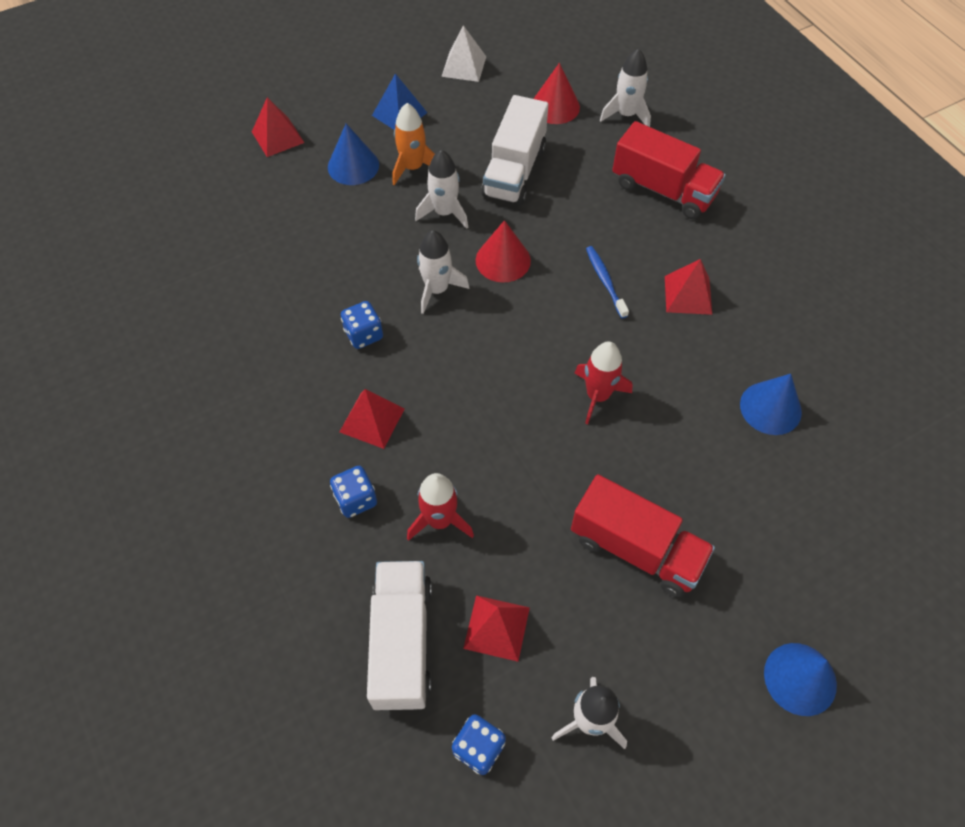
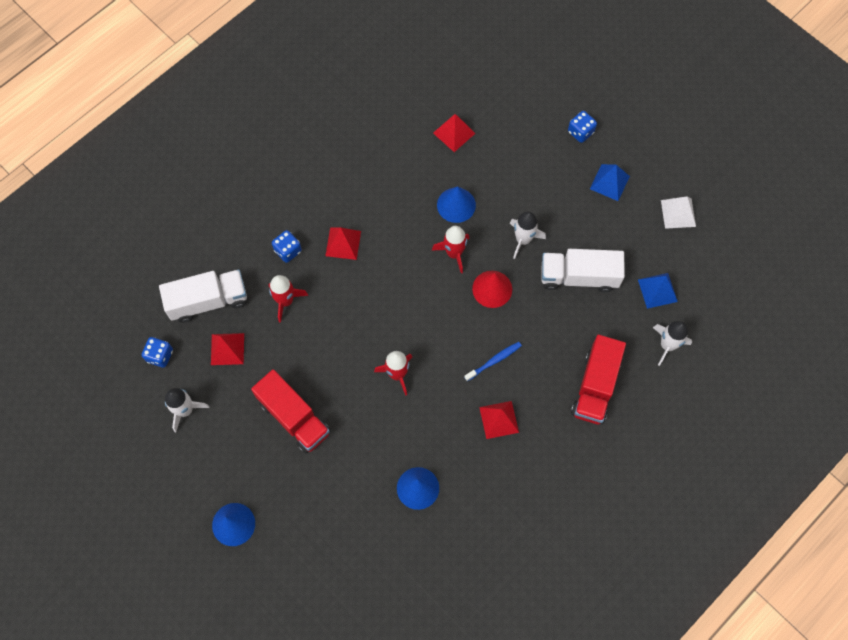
camera: 75 degrees right, 10 degrees up
red pyramid [252,97,304,157] -> red pyramid moved to [433,114,476,152]
blue cone [328,124,379,185] -> blue cone moved to [437,186,476,223]
blue dice [341,301,383,349] -> blue dice moved to [568,111,597,143]
orange rocket [393,103,435,186] -> none
white rocket [417,230,469,314] -> red rocket [432,226,469,273]
red cone [534,63,580,124] -> blue pyramid [638,273,678,309]
red truck [571,474,715,598] -> red truck turned 60 degrees counterclockwise [251,369,330,453]

